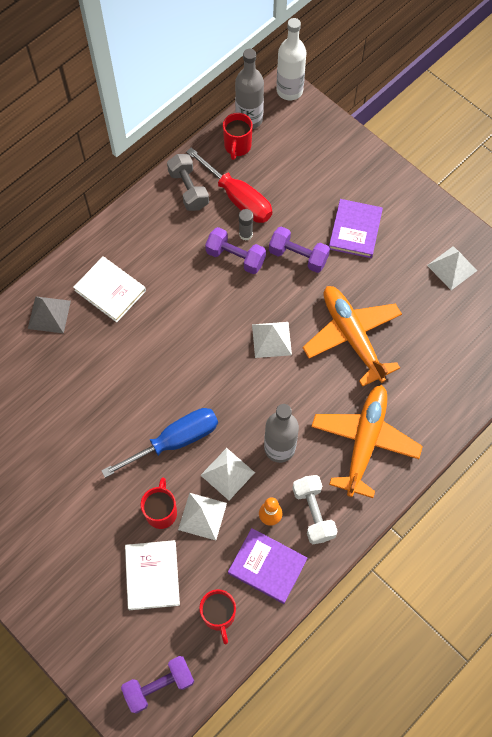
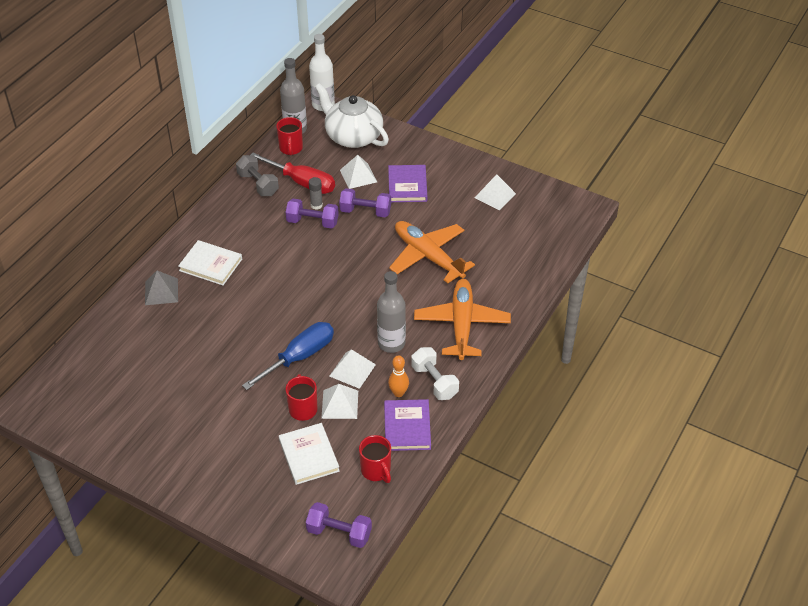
camera: 15 degrees left, 20 degrees down
purple dumbbell [121,656,194,713] -> purple dumbbell turned 60 degrees clockwise [306,502,372,548]
purple book [228,528,307,604] -> purple book turned 75 degrees clockwise [384,399,431,451]
white pyramid [252,322,292,358] -> white pyramid moved to [340,155,377,189]
none -> white teapot [315,83,389,148]

